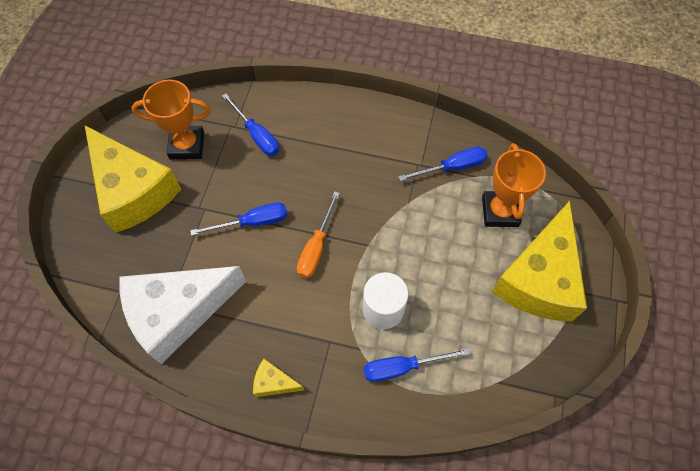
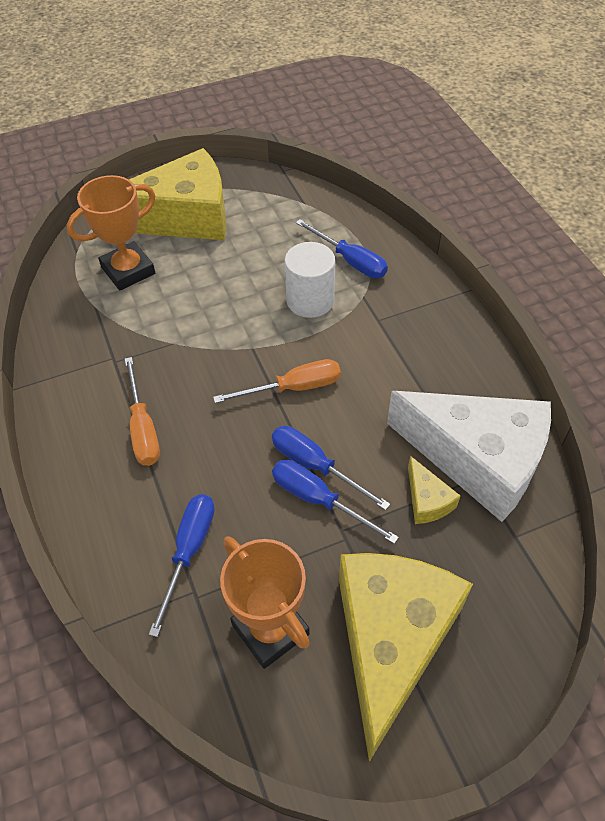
camera: 125 degrees left, 10 degrees down
yellow cheese [253,359,304,397] -> yellow cheese moved to [408,456,460,524]
blue screwdriver [398,147,488,181] -> blue screwdriver moved to [272,460,399,544]
none -> orange screwdriver [125,357,160,466]

